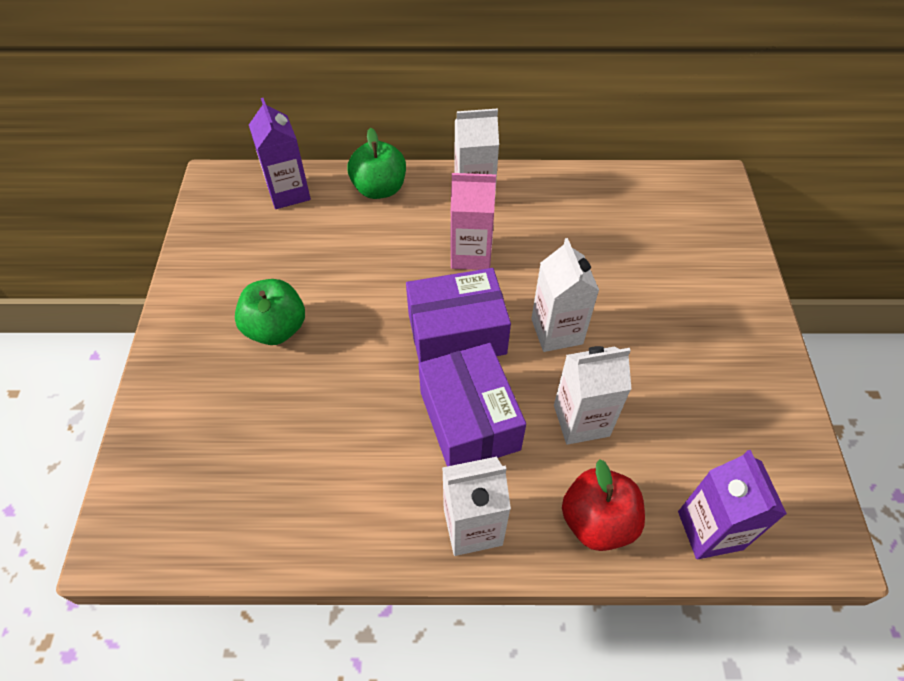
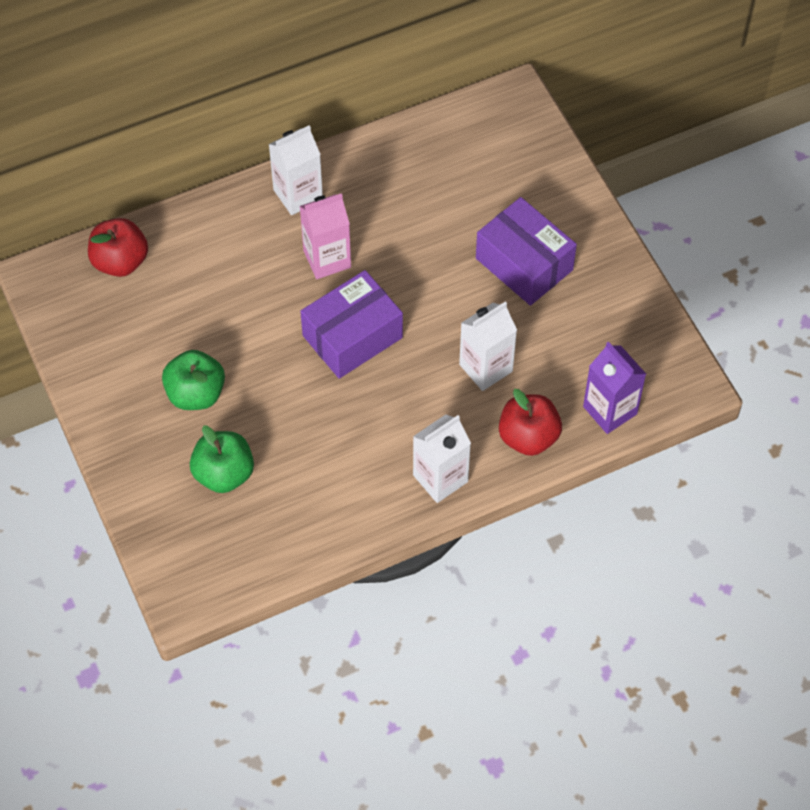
camera: 25 degrees left, 5 degrees up
purple carton [249,98,311,209] -> red apple [88,218,148,277]
green apple [348,127,406,199] -> green apple moved to [190,425,254,493]
purple box [418,343,526,466] -> purple box moved to [476,197,577,306]
white carton [531,238,599,352] -> none

